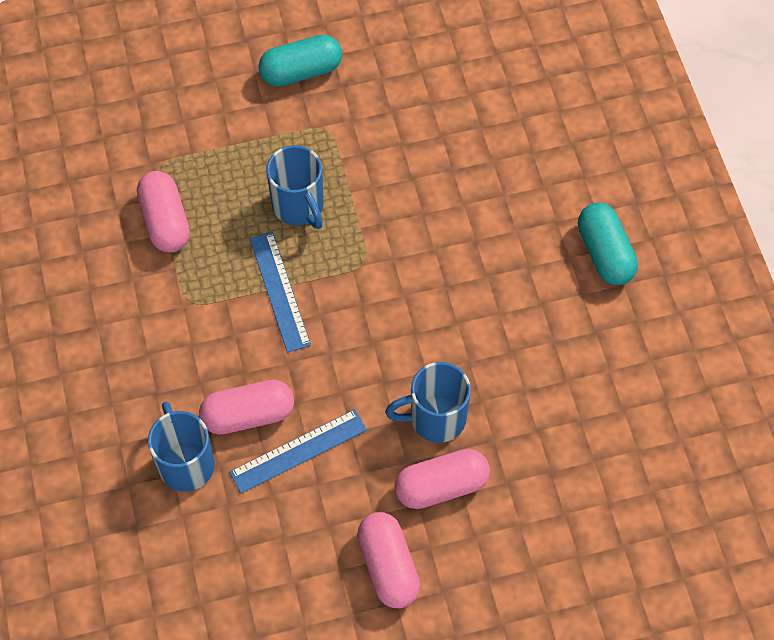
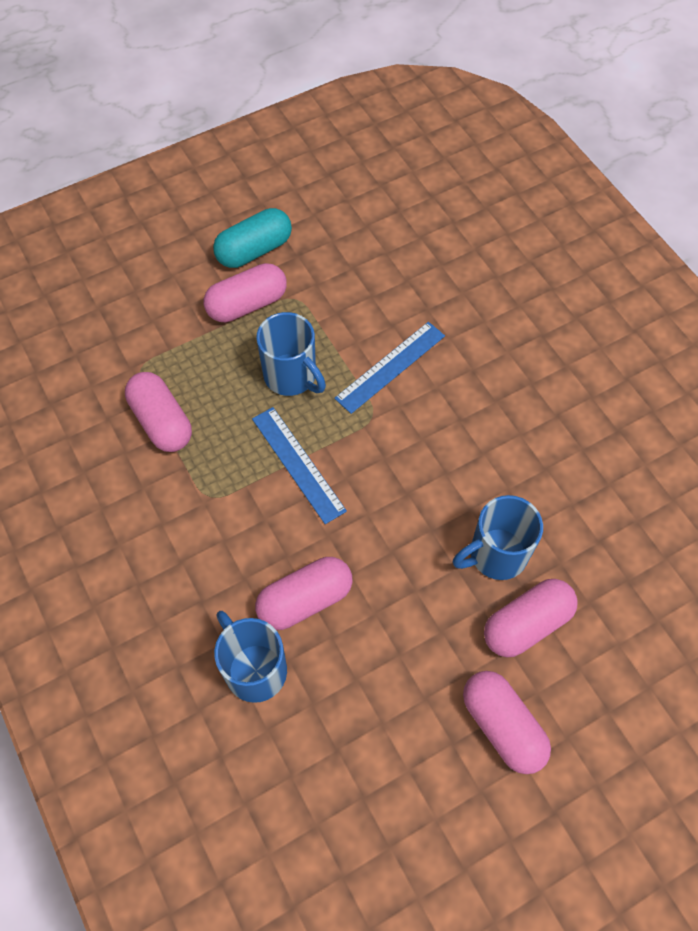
camera: 15 degrees left, 0 degrees up
blue ruler [229,409,367,493] -> blue ruler moved to [334,322,445,414]
turquoise capsule [578,203,638,285] -> none
none -> pink capsule [203,263,287,322]

